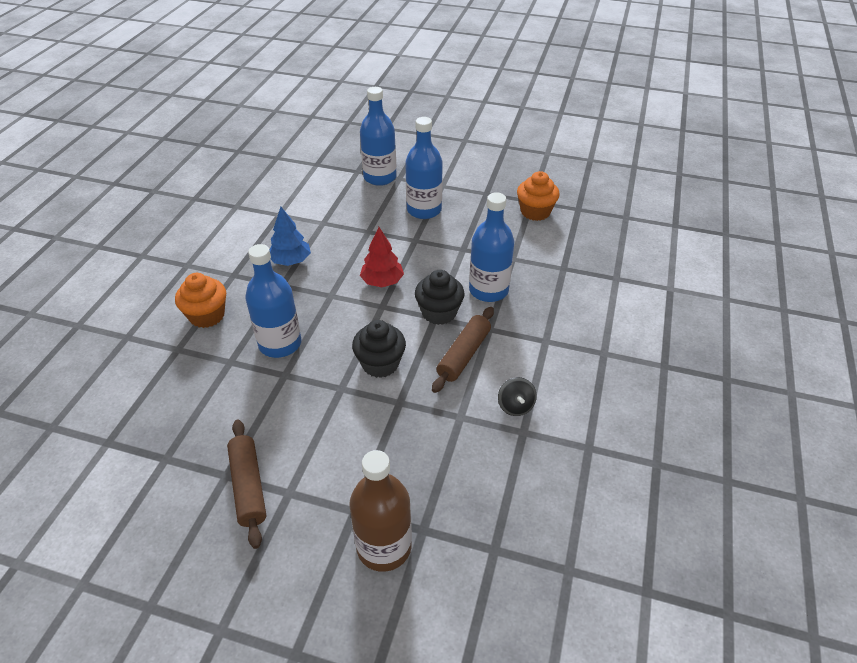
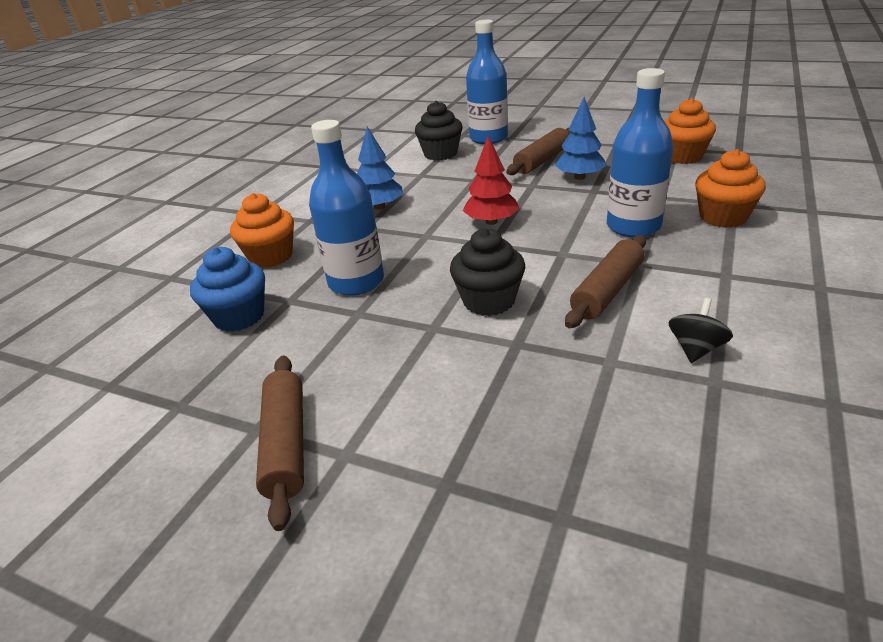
camera: 10 degrees right, 10 degrees down
brown bottle [349,450,412,572] -> none
blue bottle [405,117,443,219] -> brown rolling pin [506,128,571,175]
black cupcake [415,270,465,325] -> black cupcake moved to [415,101,463,161]
black spinning top [498,377,537,416] -> black spinning top turned 150 degrees counterclockwise [669,298,733,363]
none -> blue cupcake [190,247,265,332]
none -> blue tree [555,97,607,180]
none -> orange cupcake [695,149,766,228]

